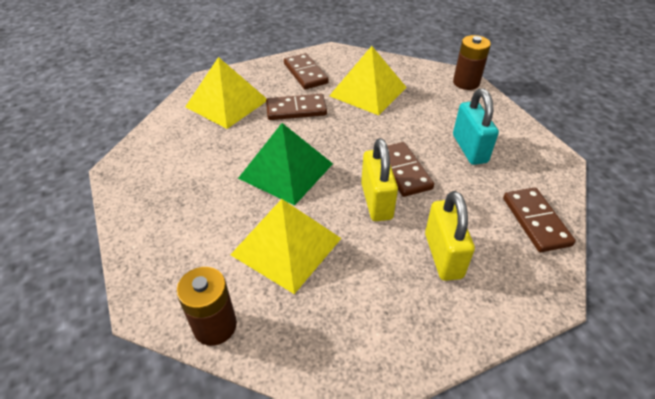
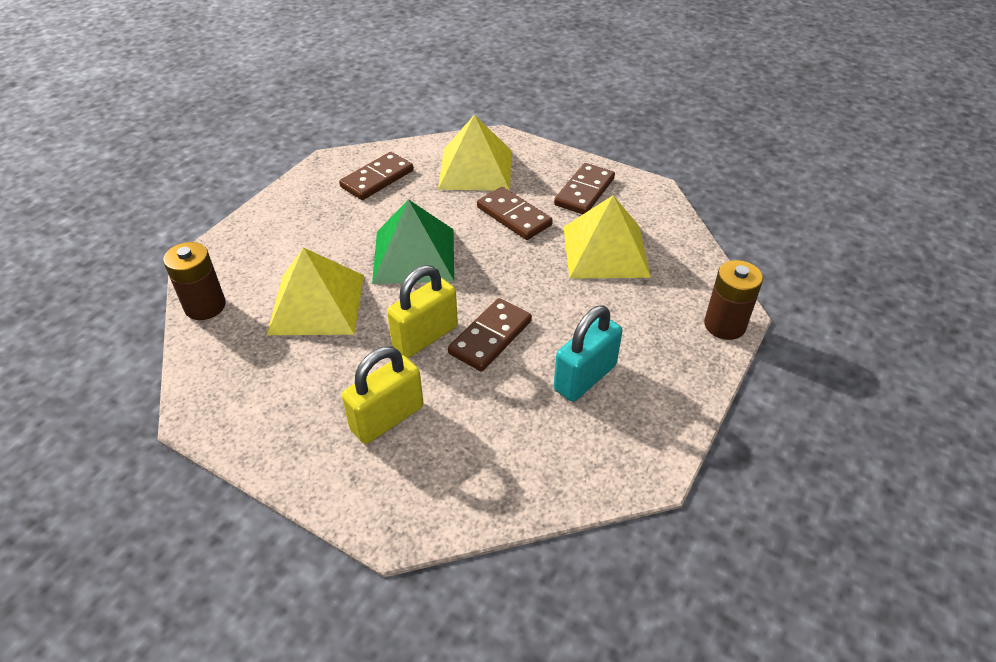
camera: 55 degrees right, 0 degrees up
brown domino [503,188,576,252] -> brown domino moved to [339,152,414,200]

